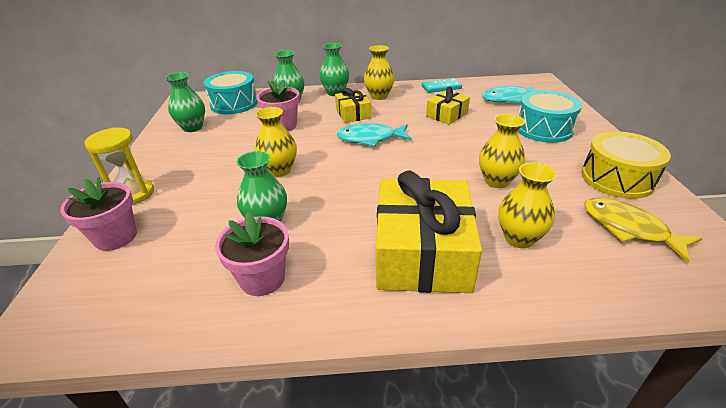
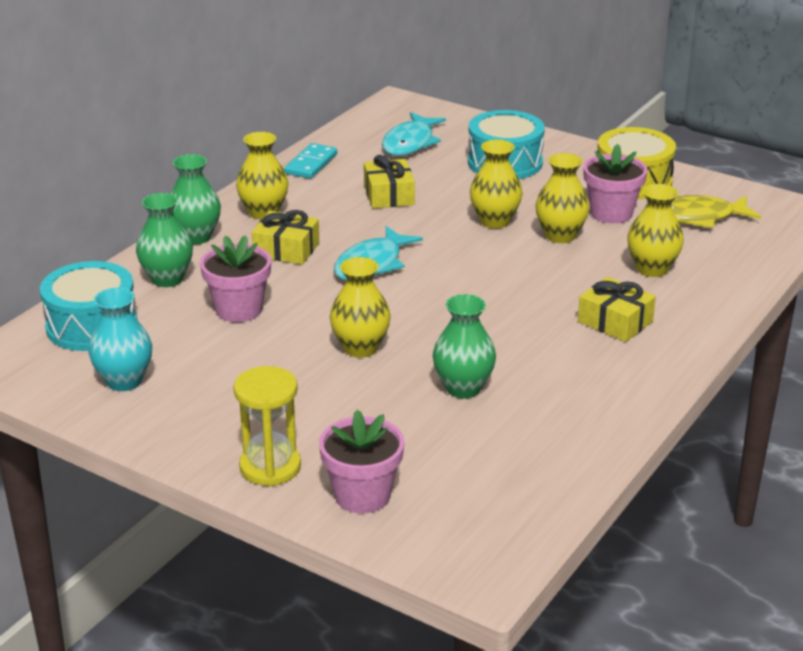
camera: 55 degrees left, 5 degrees down
green vase [165,72,205,132] -> turquoise vase [89,288,152,391]
pink flower pot [215,212,289,296] -> pink flower pot moved to [583,144,647,223]
yellow gift [376,171,482,293] -> yellow gift [578,277,656,342], size x0.51
none -> yellow vase [470,140,523,229]

